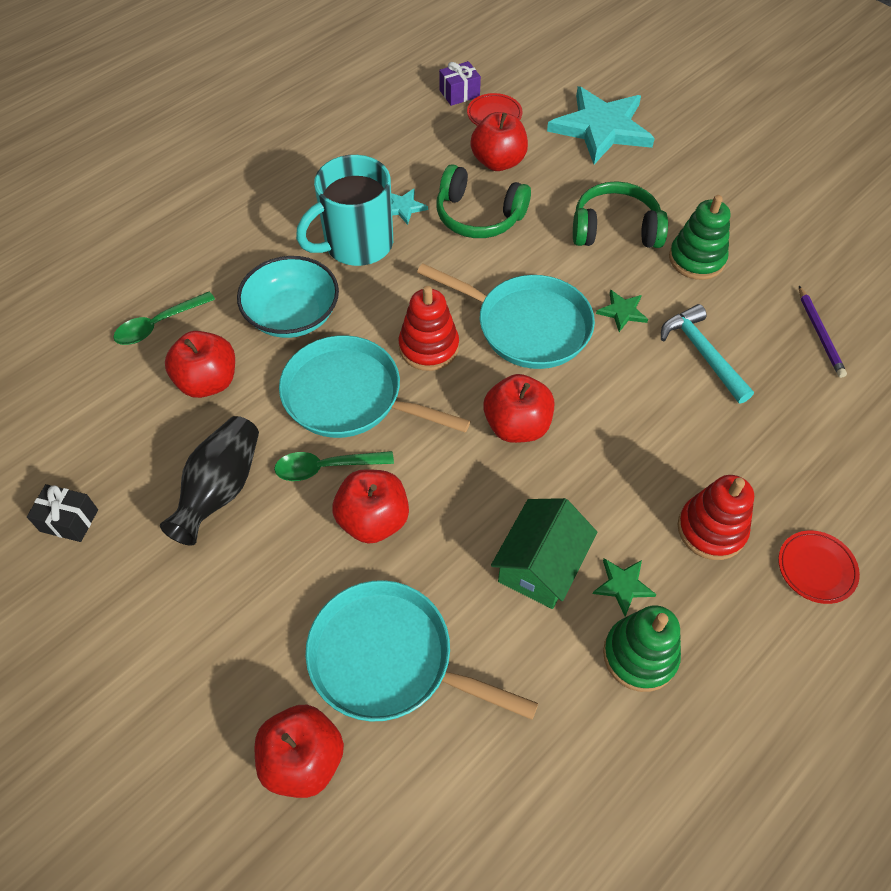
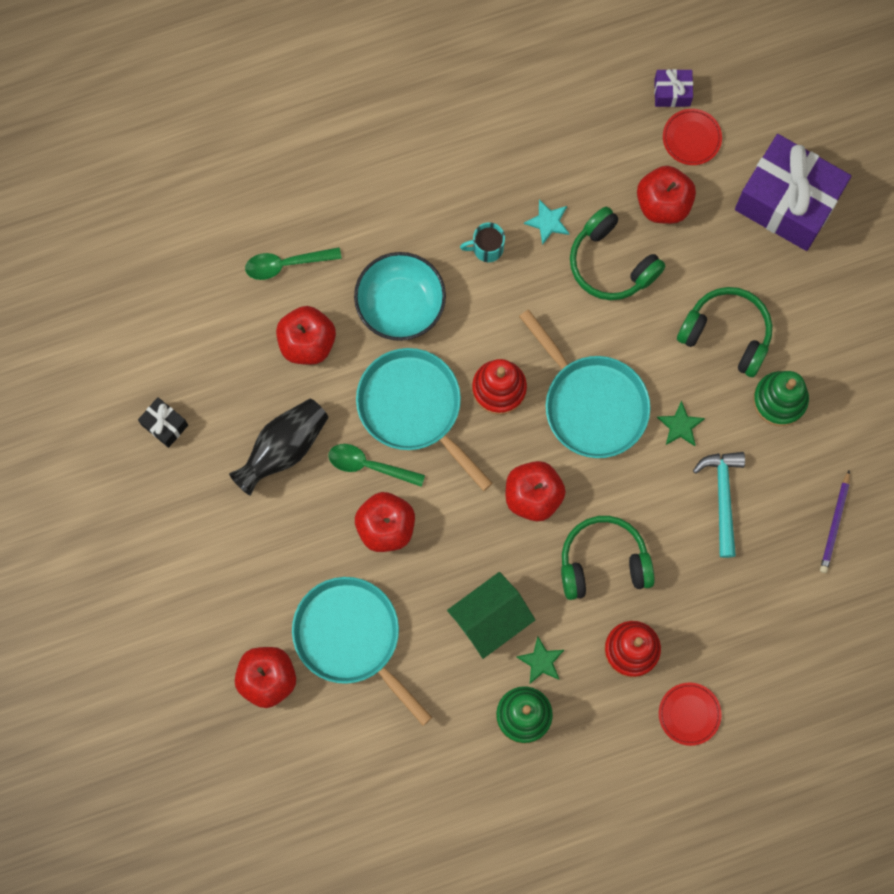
camera: 25 degrees right, 20 degrees up
turquoise mug [296,155,393,266] -> turquoise mug [460,222,505,262], size x0.46
turquoise star [547,86,655,164] -> purple gift [735,134,851,251]
none -> green headphones [561,516,655,600]

